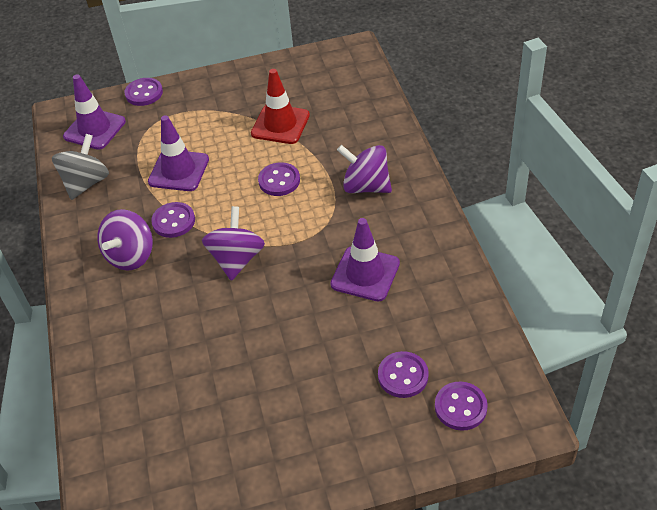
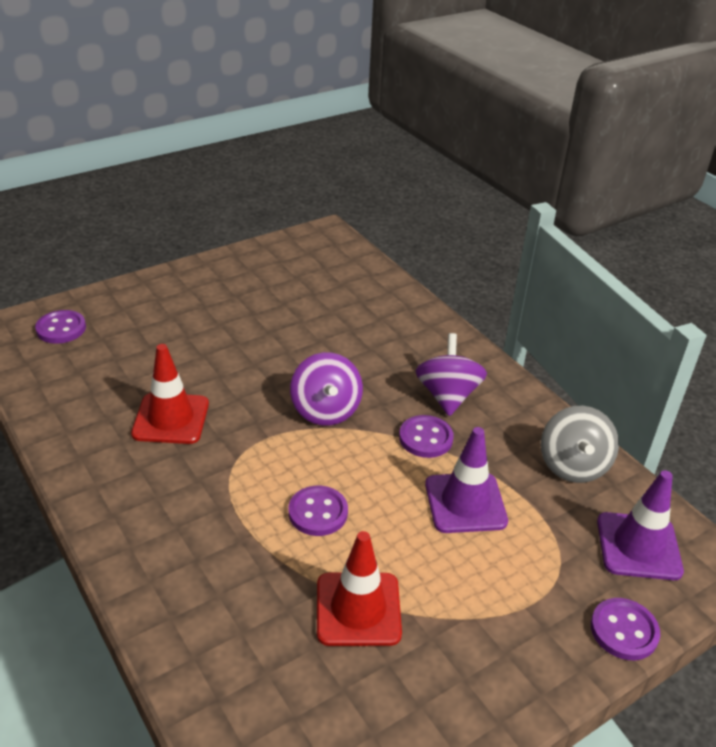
camera: 155 degrees right, 10 degrees down
purple traffic cone [330,218,400,301] -> red traffic cone [131,344,209,444]
purple spinning top [337,145,392,193] -> none
purple button [378,351,429,398] -> none

